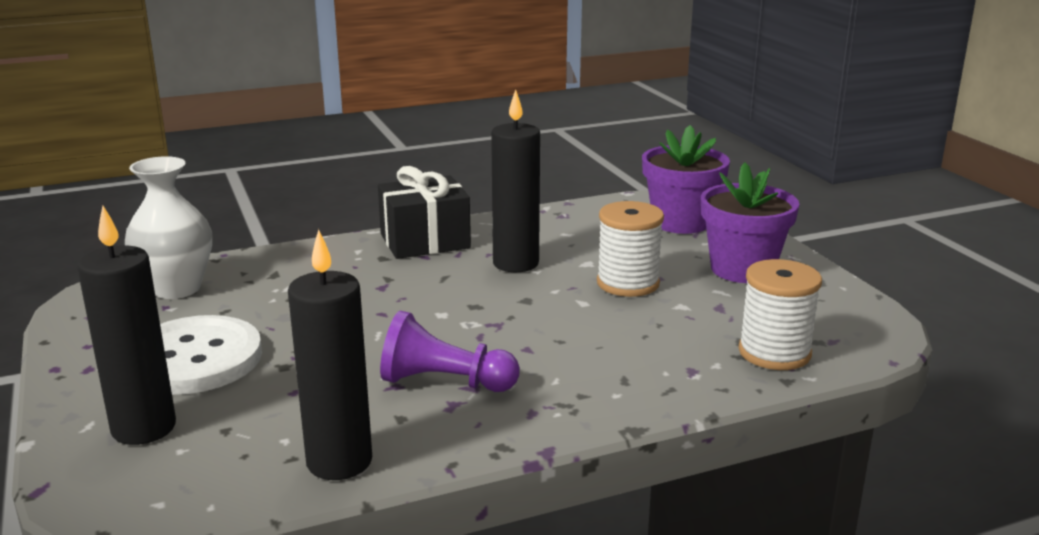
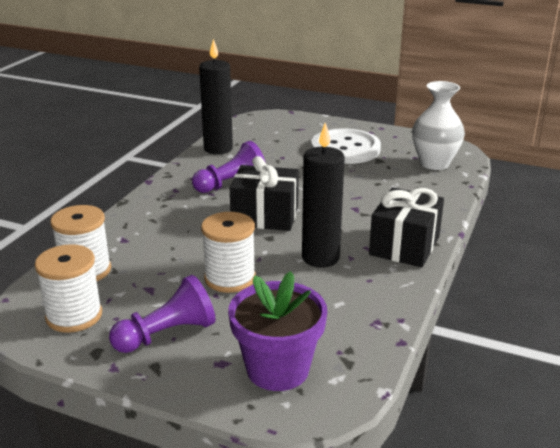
camera: 135 degrees right, 5 degrees up
black candle [77,206,176,445] -> none
purple flower pot [701,162,799,283] -> purple pawn [109,275,215,353]
none -> white spool [35,244,102,333]
none -> black gift [230,156,299,231]

